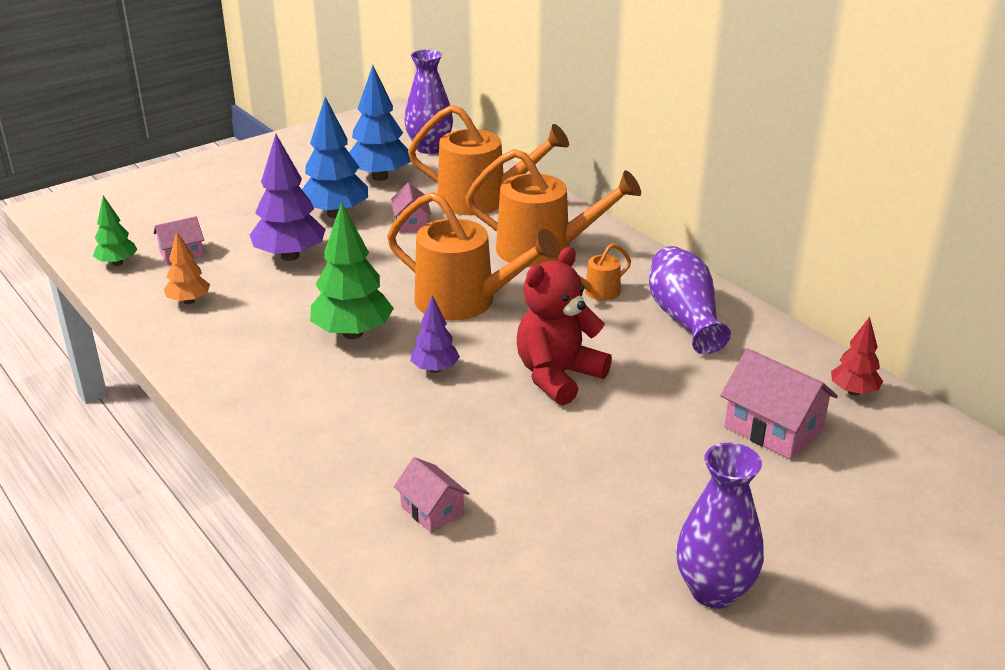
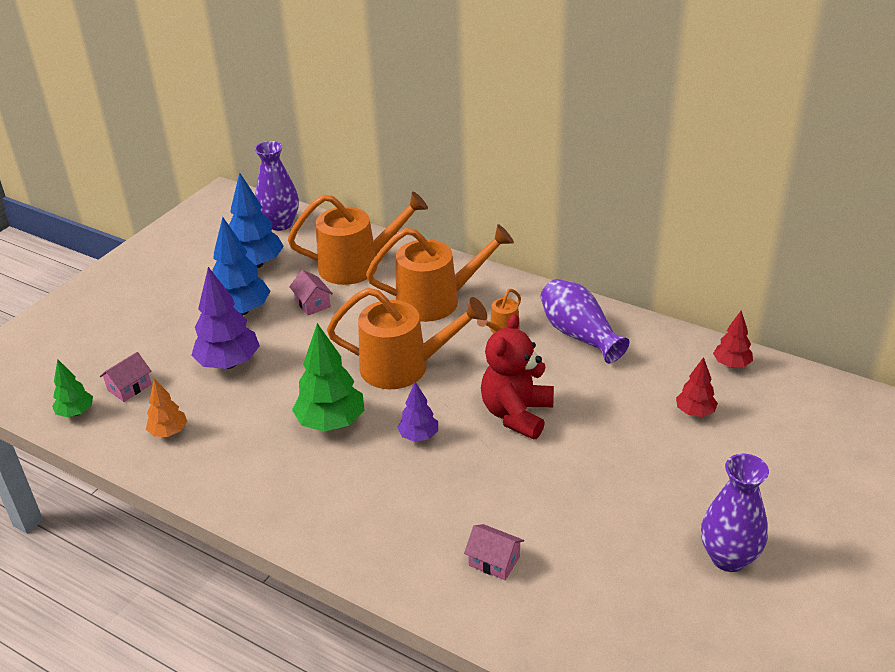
camera: 20 degrees left, 5 degrees up
pink house [720,348,838,460] -> red tree [676,357,718,417]

